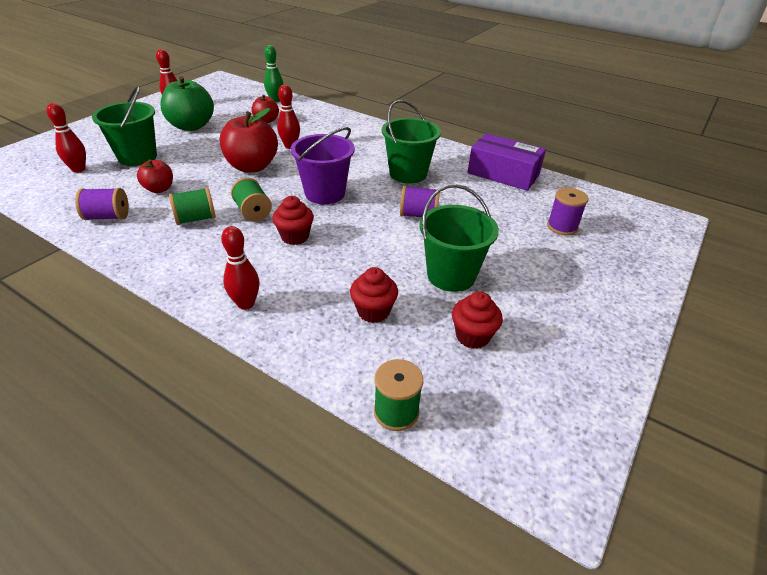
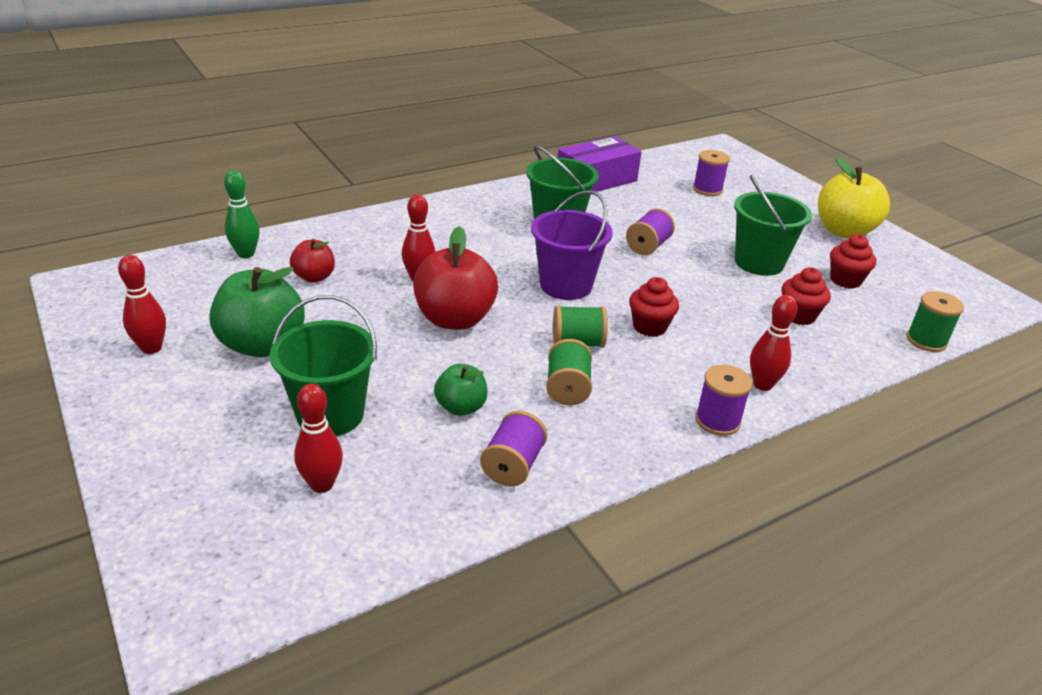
camera: 65 degrees left, 5 degrees down
red apple [137,159,173,193] -> green apple [434,364,488,416]
none -> purple spool [695,365,752,436]
none -> yellow apple [818,157,890,239]

